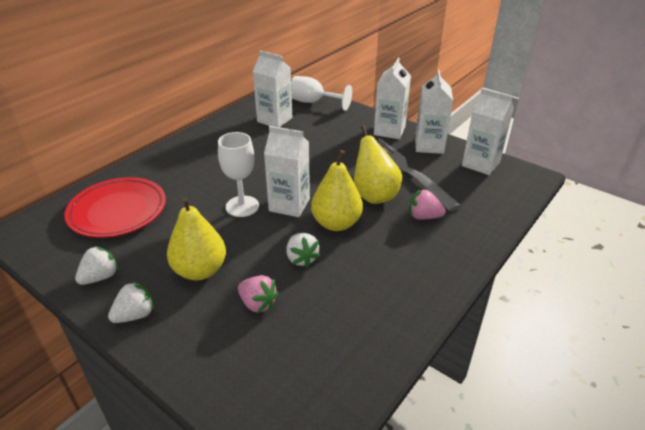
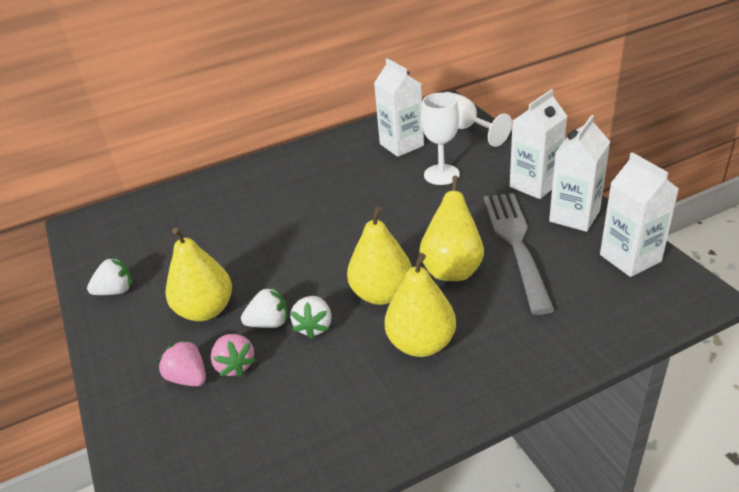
camera: 30 degrees right, 0 degrees up
red plate [64,177,166,238] -> none
white strawberry [108,281,155,323] -> white strawberry moved to [241,287,288,328]
white goblet [218,132,259,217] -> white goblet moved to [421,93,460,185]
white carton [264,126,310,217] -> none
pink strawberry [410,189,446,220] -> pink strawberry moved to [157,339,206,386]
none -> yellow pear [385,253,456,357]

